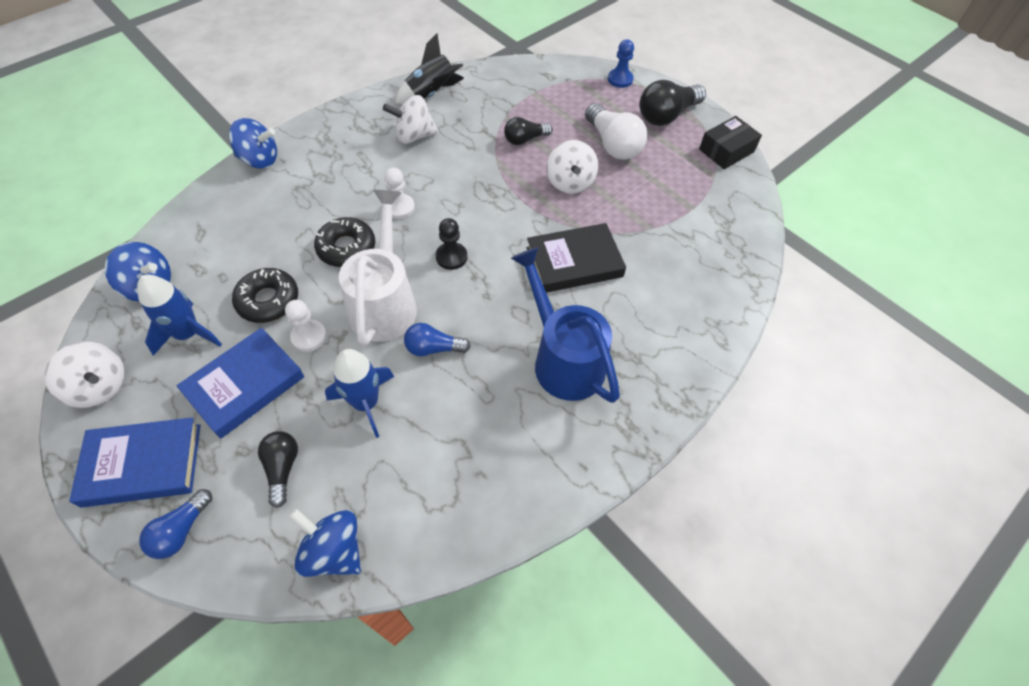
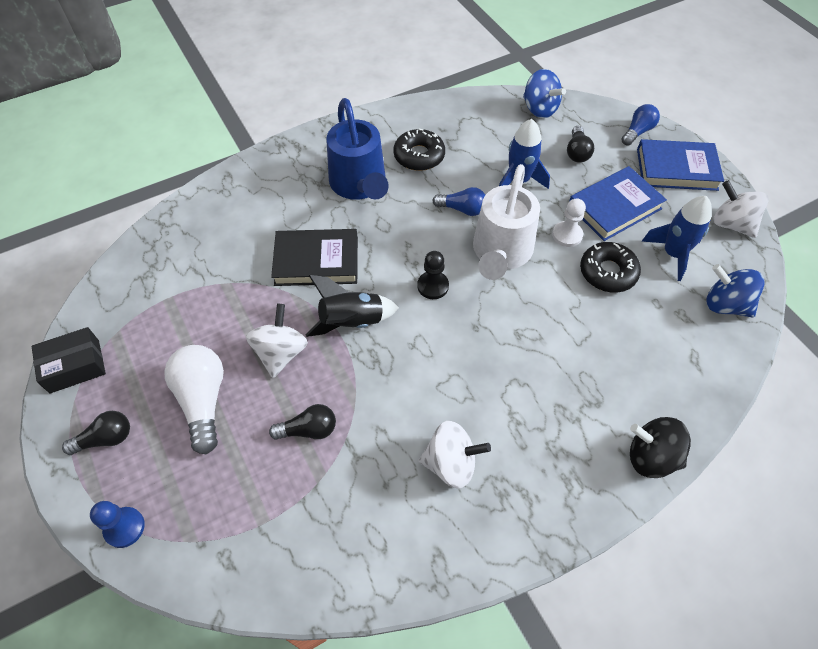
camera: 165 degrees left, 0 degrees up
blue spinning top [229,118,277,168] -> black spinning top [630,417,691,478]
black donut [314,217,375,267] -> black donut moved to [393,129,445,171]
white pawn [384,168,415,219] -> none
black rocket [395,34,464,104] -> black rocket moved to [305,275,399,337]
black light bulb [639,80,706,126] -> black light bulb [62,411,130,455], size x0.61

